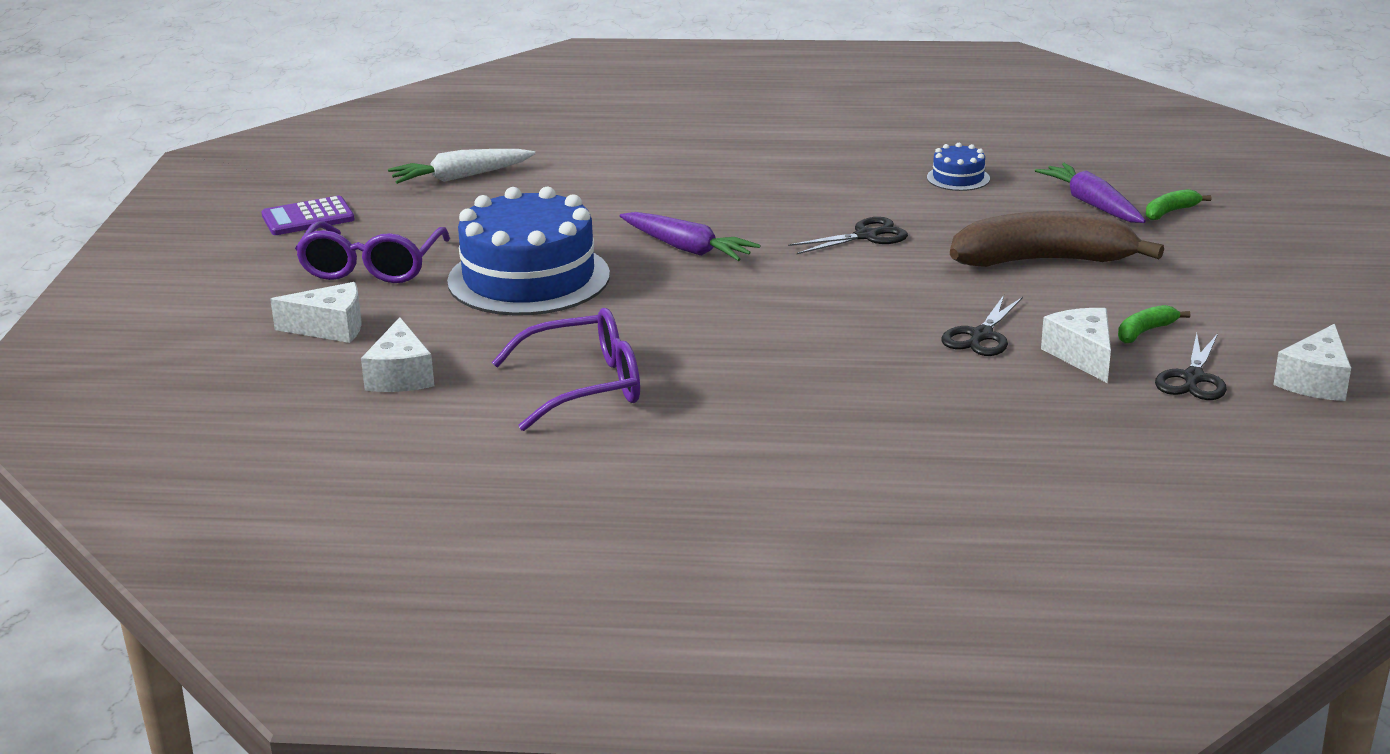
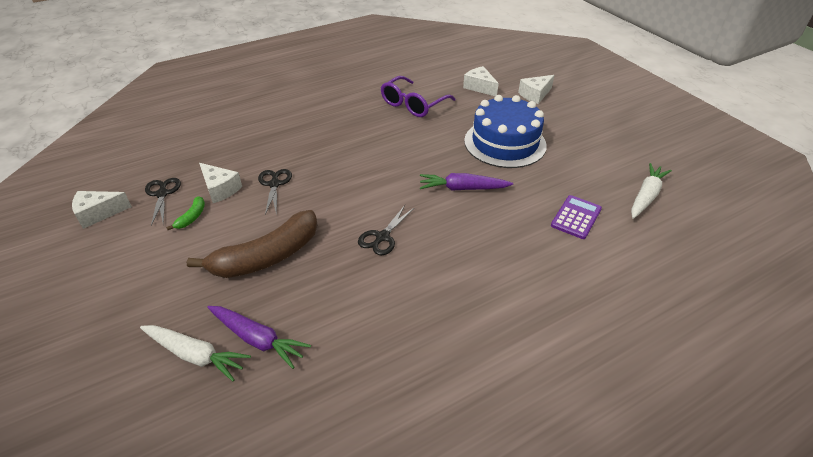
camera: 145 degrees right, 15 degrees up
purple calculator [261,196,355,235] -> purple calculator moved to [551,195,602,239]
purple glasses [295,221,450,283] -> none
blue cake [927,143,990,191] -> none
green banana [1146,189,1211,220] -> white carrot [140,325,251,382]
white cheese [1273,324,1351,401] -> white cheese turned 105 degrees counterclockwise [72,191,132,229]

